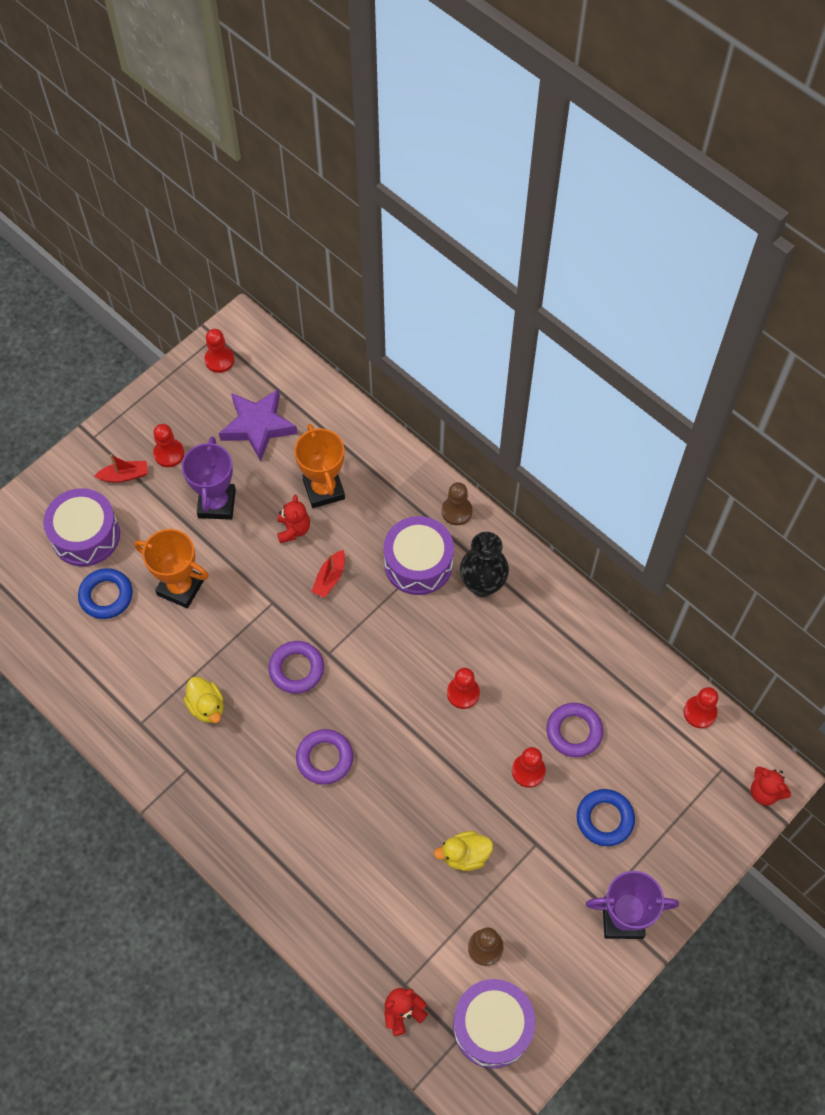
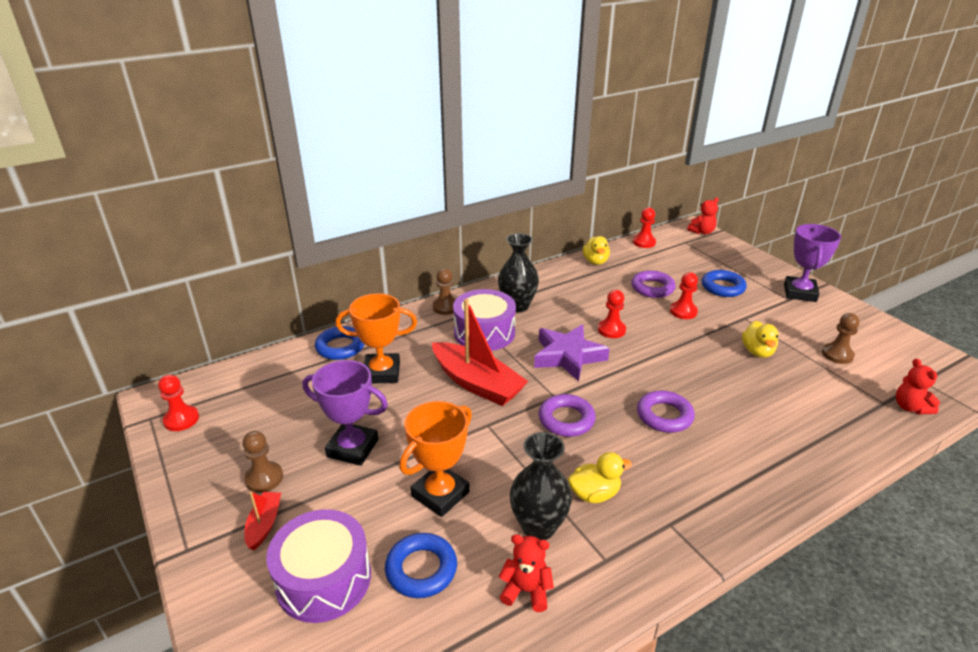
camera: 75 degrees left, 30 degrees down
red pawn [153,424,184,467] -> brown pawn [243,431,283,493]
purple star [219,389,297,461] -> purple star moved to [534,324,610,381]
red teddy bear [277,495,310,543] -> red teddy bear moved to [498,534,554,612]
red boat [311,550,345,598] -> red boat [432,299,529,406], size x2.12
purple drum [453,979,535,1069] -> none
none -> blue ring [315,326,364,360]
none -> black vase [510,432,572,540]
none -> yellow duck [583,236,610,265]

